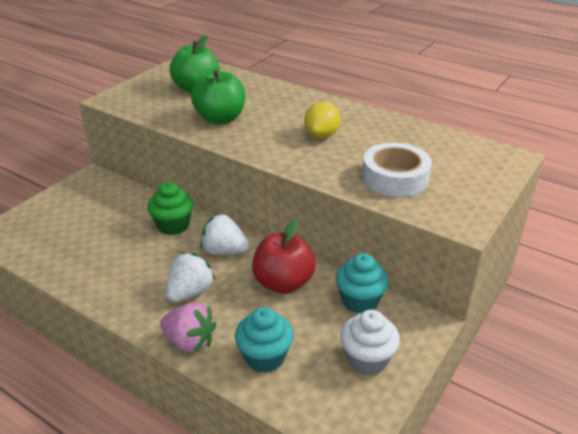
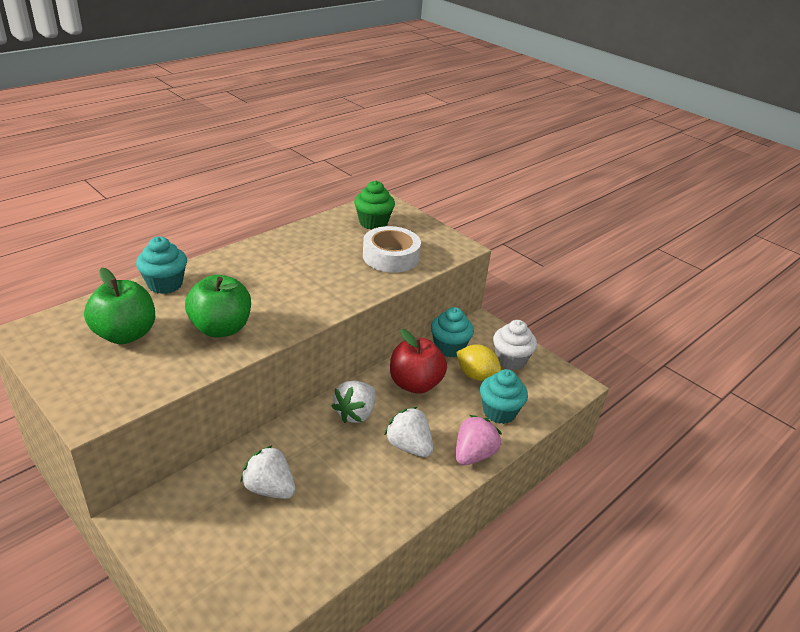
camera: 80 degrees left, 0 degrees up
green cupcake [147,182,194,235] -> green cupcake moved to [354,181,395,230]
yellow lemon [304,101,341,139] -> yellow lemon moved to [456,344,501,381]
none -> turquoise cupcake [136,237,187,294]
none -> white strawberry [240,445,296,499]

